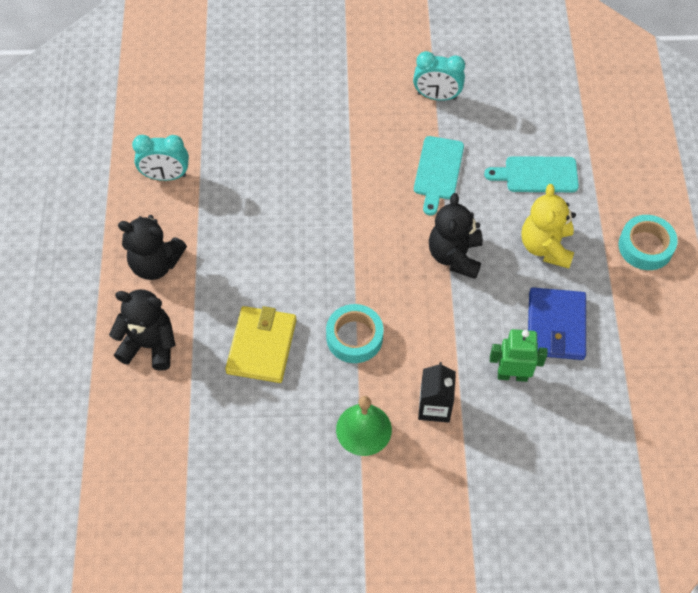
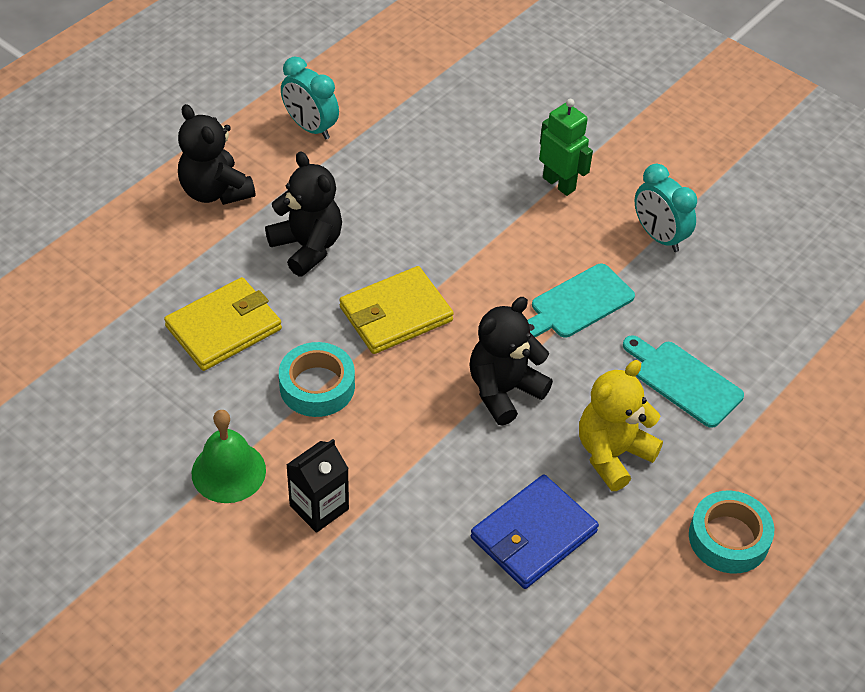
camera: 40 degrees right, 10 degrees down
black teddy bear [109,290,175,371] -> black teddy bear moved to [265,151,342,276]
green robot [490,329,547,382] -> green robot moved to [539,99,593,196]
none -> yellow wallet [340,266,454,354]

